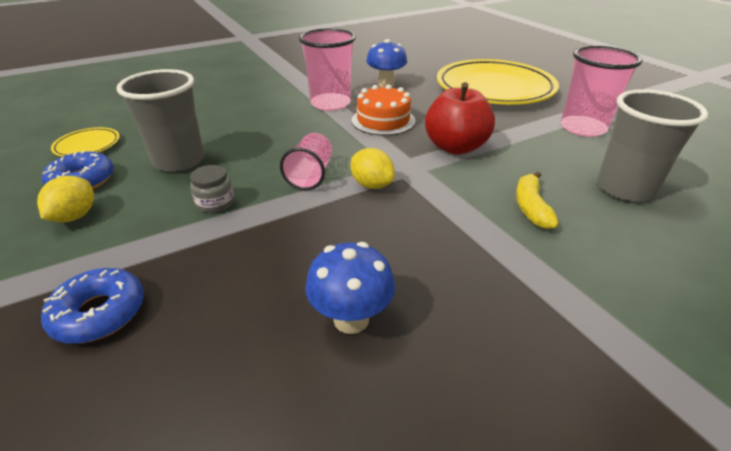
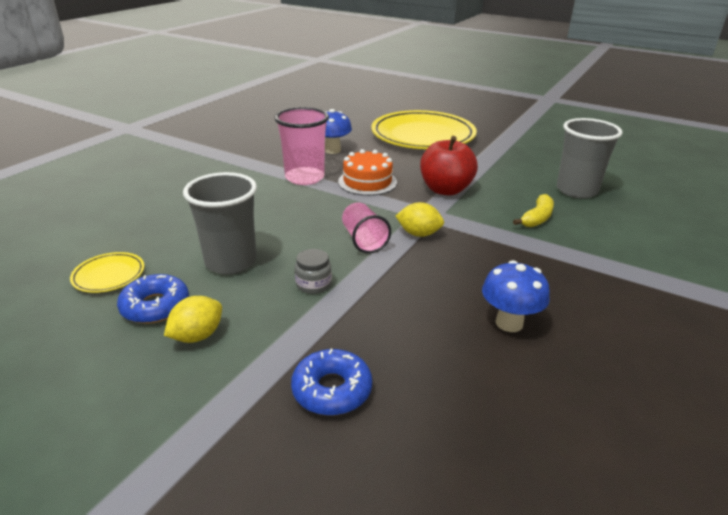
camera: 30 degrees left, 5 degrees down
yellow lemon [37,176,94,222] -> yellow lemon turned 60 degrees clockwise [164,296,222,343]
yellow banana [516,172,559,229] -> yellow banana turned 120 degrees counterclockwise [513,194,554,227]
pink cup [561,45,642,137] -> none

